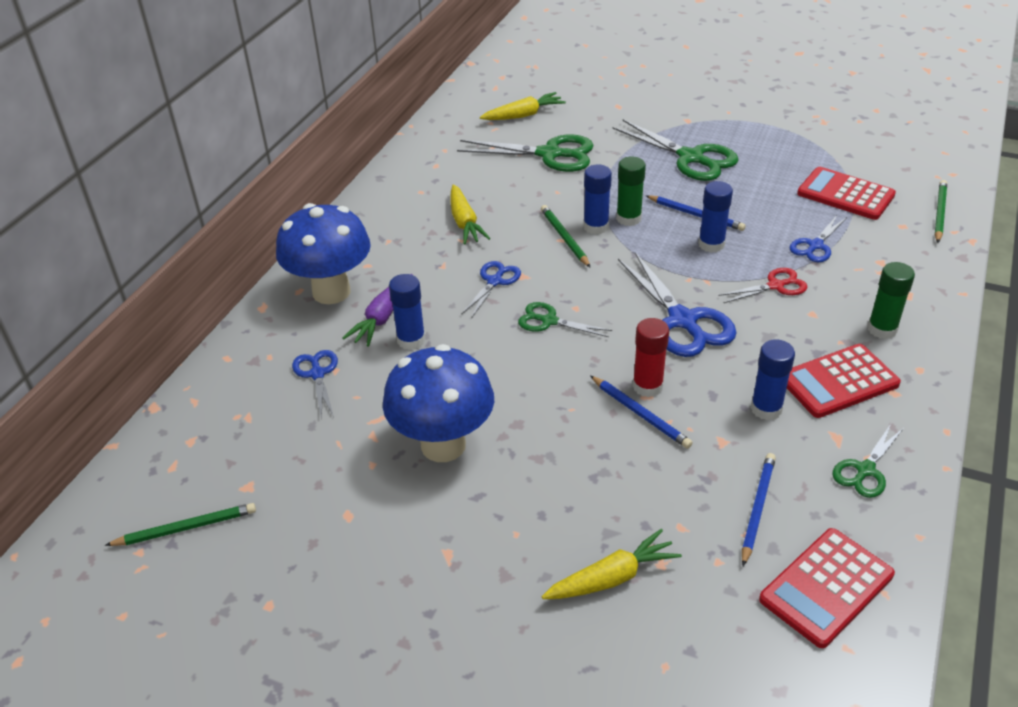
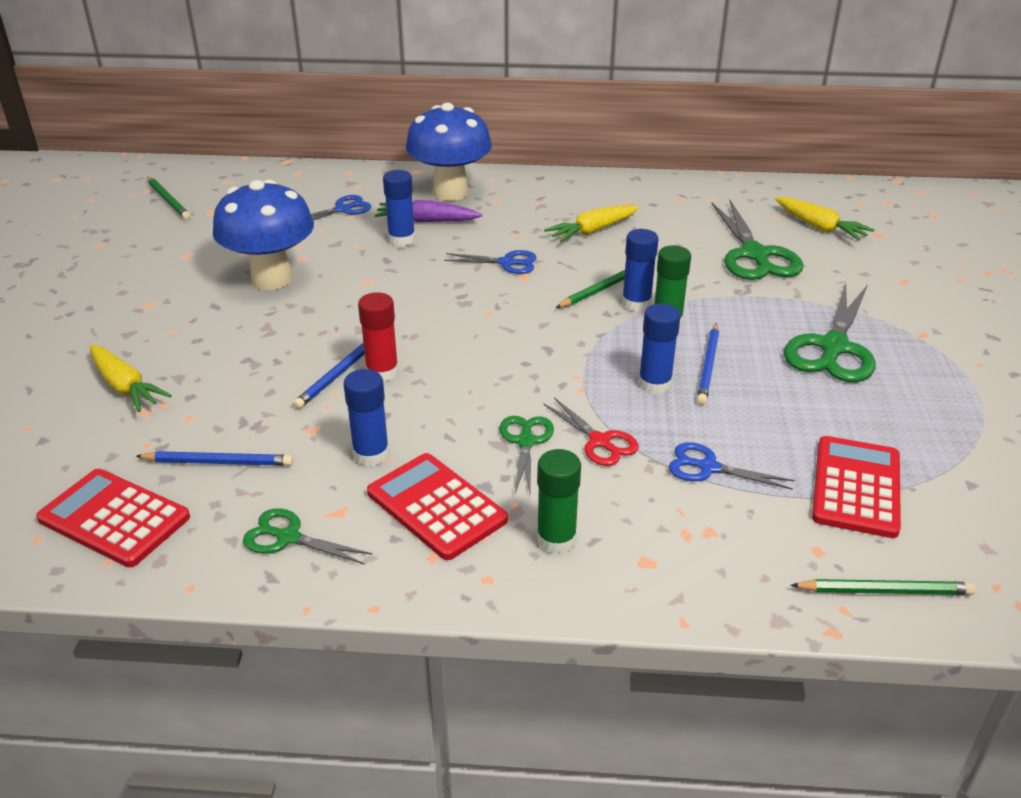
camera: 70 degrees right, 5 degrees down
green scissors [518,302,612,337] -> green scissors moved to [499,416,554,493]
blue scissors [618,252,737,357] -> none

